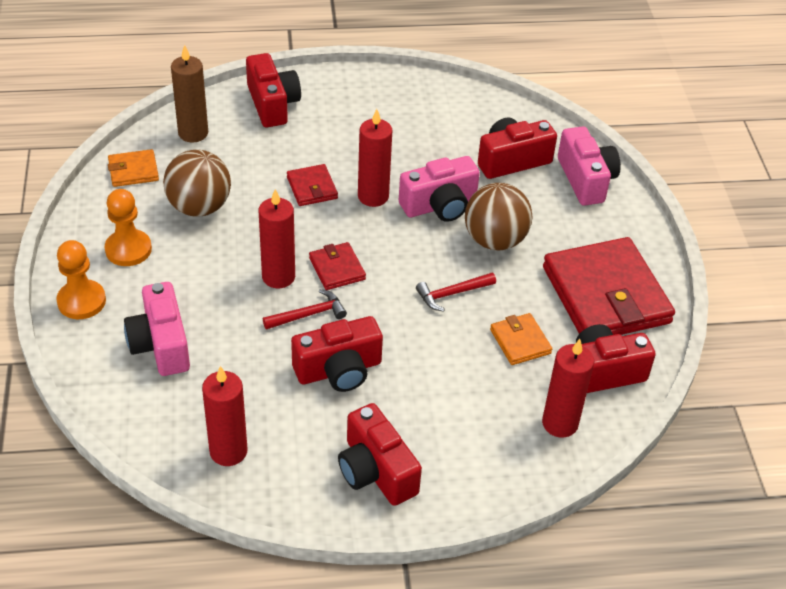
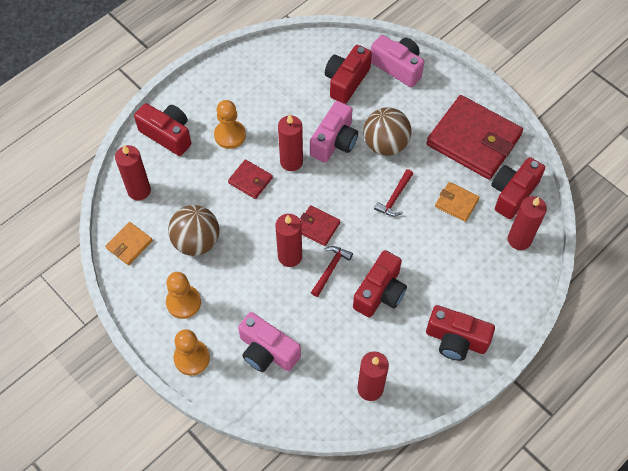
camera: 35 degrees left, 15 degrees up
brown candle [171,45,208,142] -> red candle [115,145,151,201]
none -> orange pawn [214,100,246,149]

